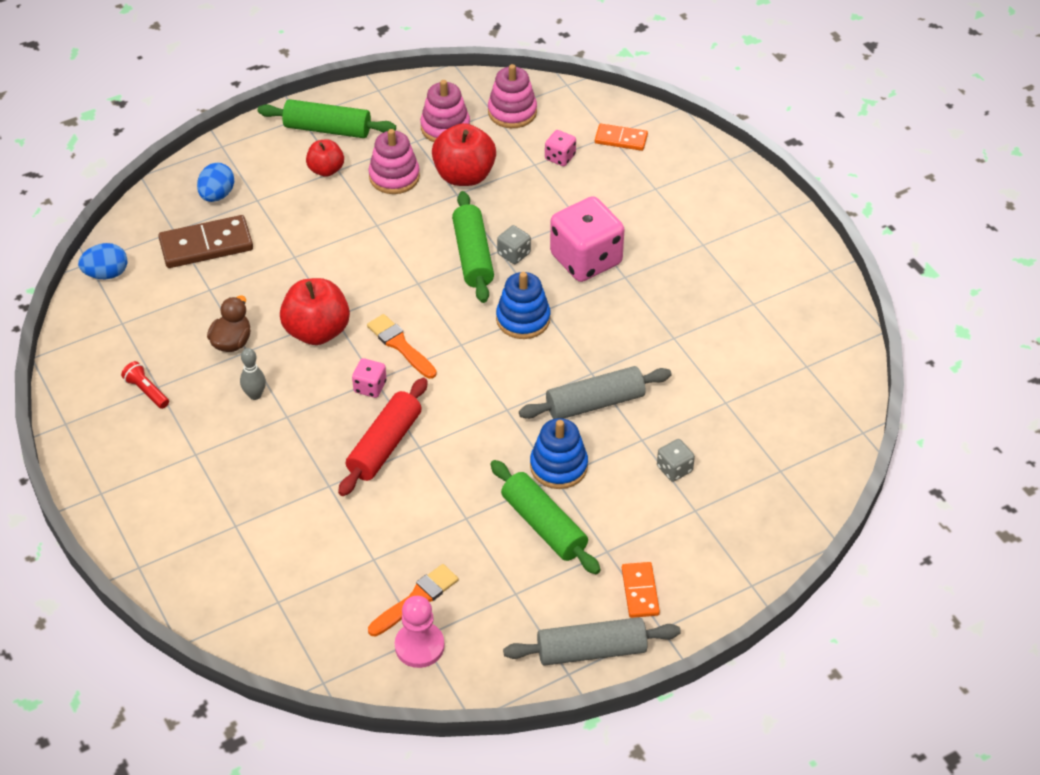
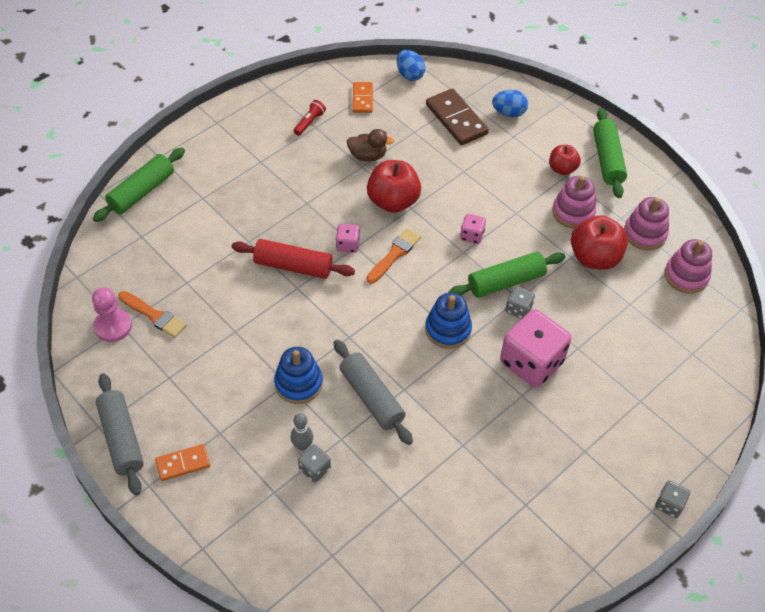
camera: 75 degrees right, 5 degrees up
grey bowling pin [240,348,266,400] -> grey bowling pin moved to [291,413,313,451]
green rolling pin [490,460,601,574] -> green rolling pin moved to [93,148,185,222]
pink dice [545,130,576,166] -> pink dice moved to [460,214,486,244]
orange domino [595,124,648,151] -> orange domino moved to [353,82,373,113]
none -> grey dice [655,480,690,518]

